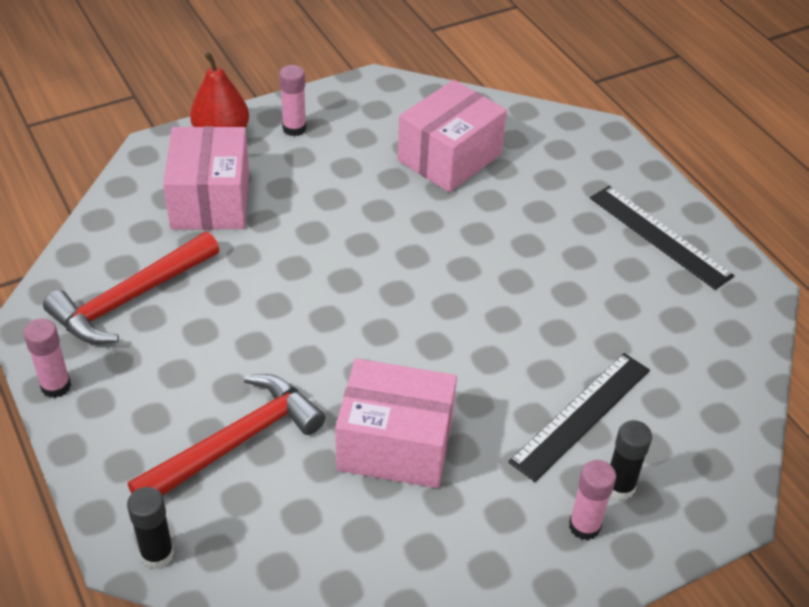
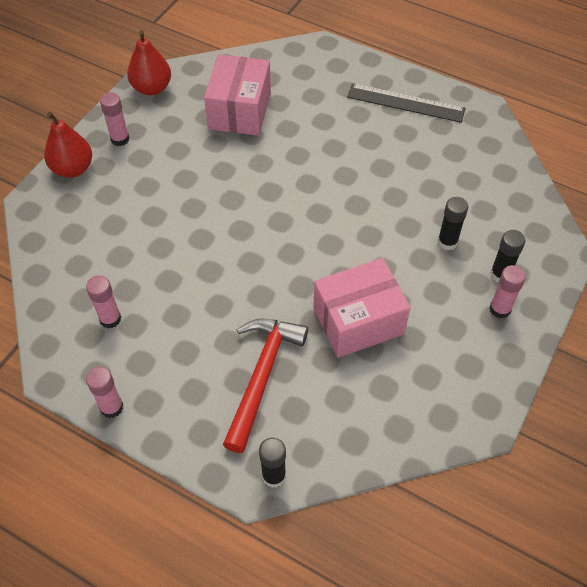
camera: 30 degrees left, 10 degrees up
red hammer [43,232,219,344] -> pink glue stick [86,275,121,328]
pink box [163,126,249,230] -> none
black ruler [508,353,650,482] -> black glue stick [438,197,468,251]
none -> red pear [127,30,171,95]

